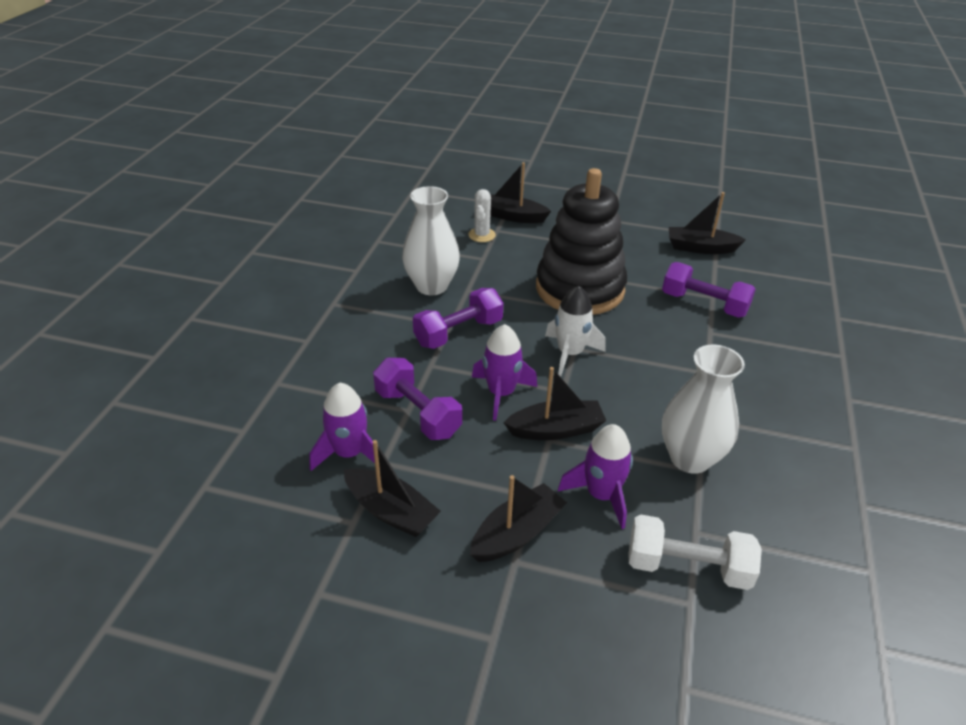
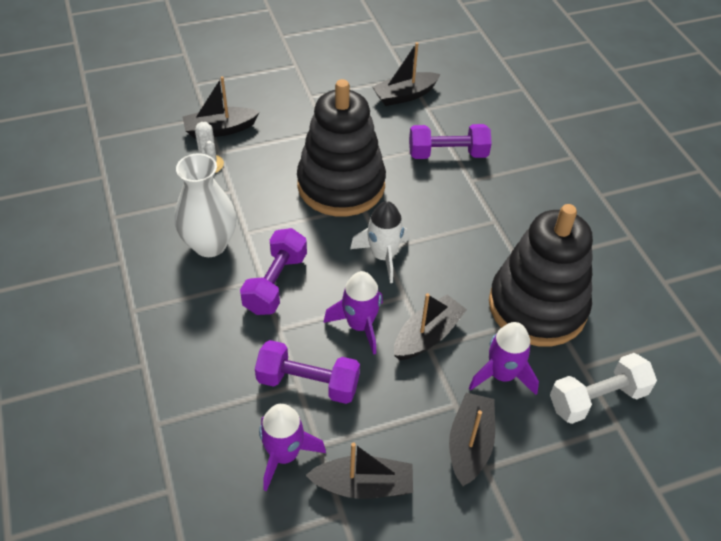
camera: 35 degrees left, 10 degrees up
white vase [662,345,745,474] -> black stacking toy [489,204,593,346]

